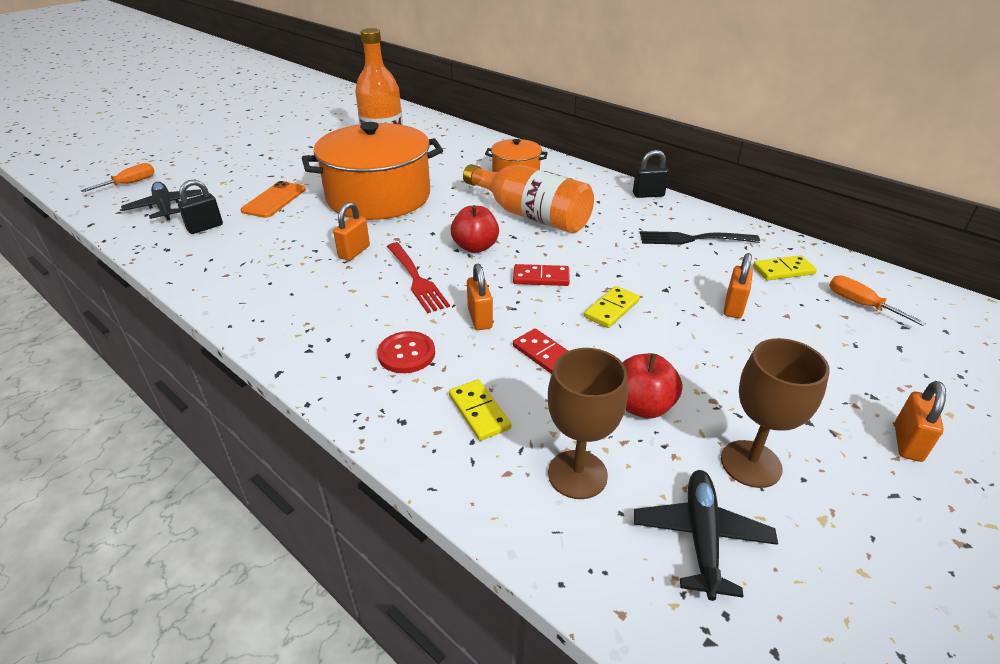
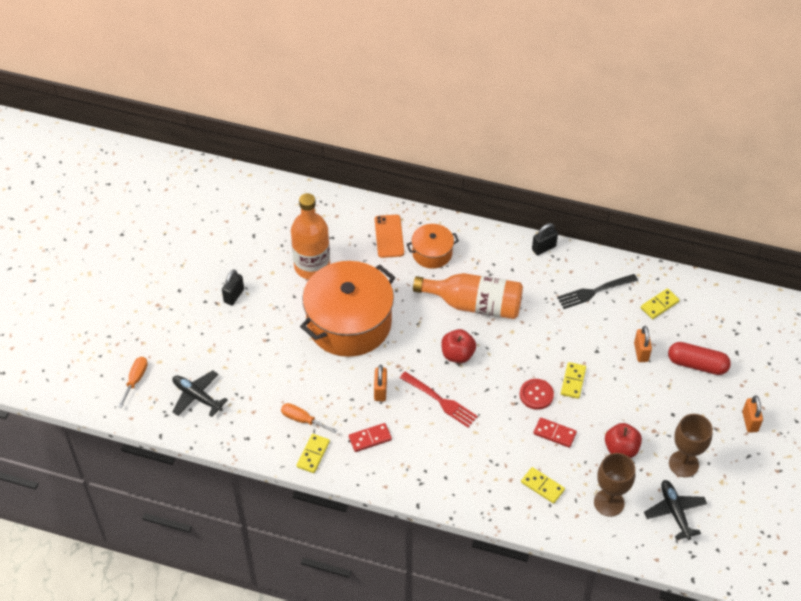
camera: 25 degrees left, 15 degrees up
black padlock [178,180,223,234] -> black padlock moved to [222,270,244,305]
orange phone [241,181,306,218] -> orange phone moved to [375,215,404,258]
red button [377,331,435,373] -> red button moved to [520,379,554,410]
orange padlock [467,263,493,330] -> none
red domino [513,264,570,286] -> red domino moved to [349,423,392,452]
orange screwdriver [829,275,926,326] -> orange screwdriver moved to [281,403,337,433]
none -> yellow domino [296,434,330,473]
none -> red capsule [668,342,731,375]

